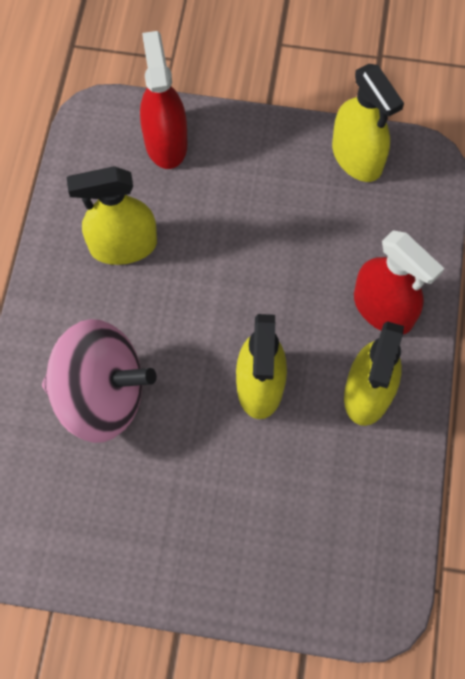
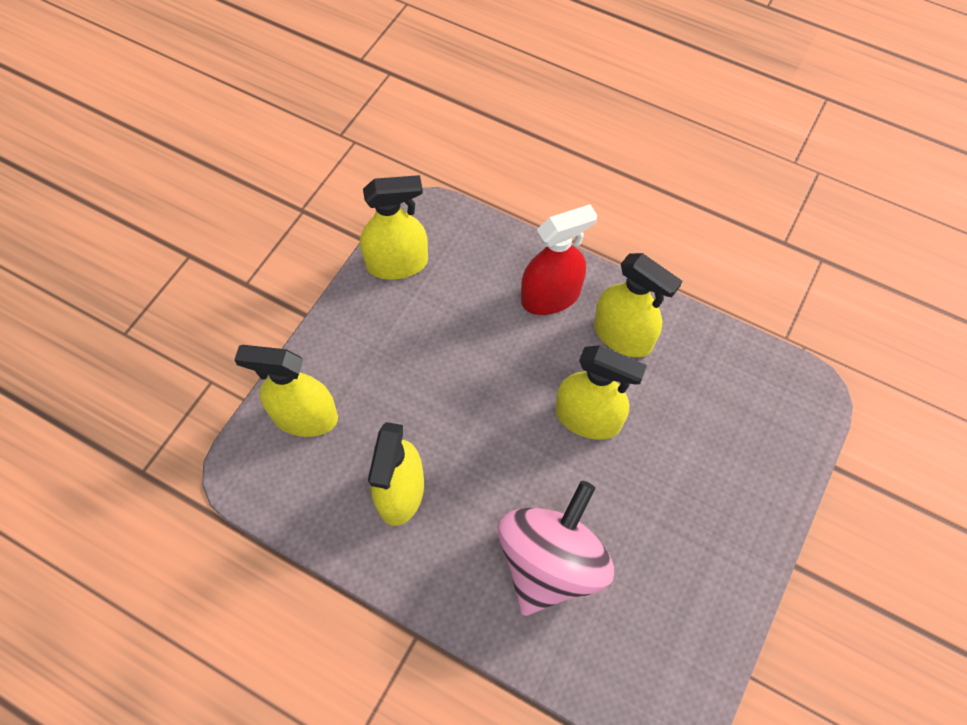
camera: 70 degrees left, 5 degrees down
red spray bottle [140,31,188,169] -> yellow spray bottle [234,345,338,437]

